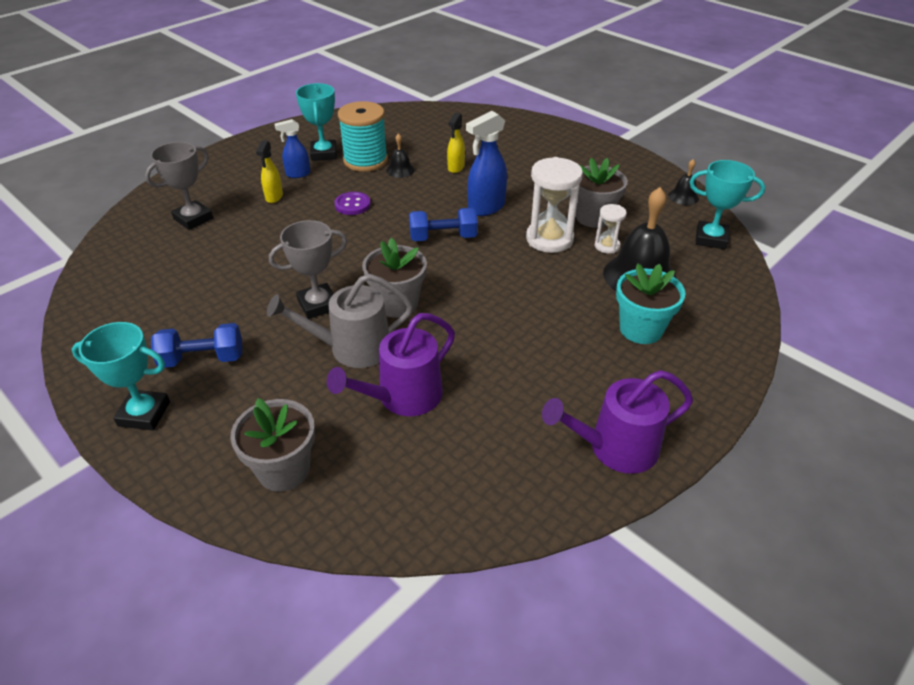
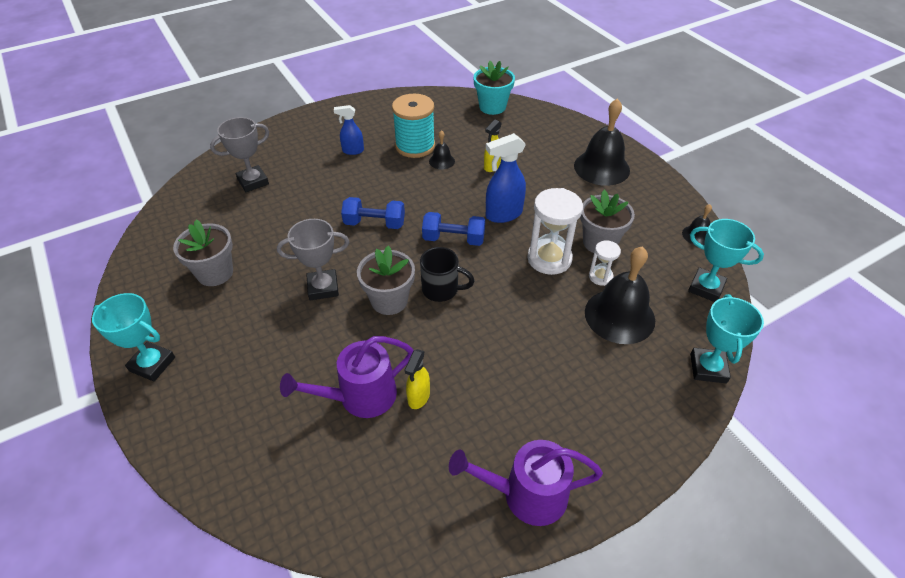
camera: 15 degrees right, 5 degrees up
blue dumbbell [151,323,242,368] -> blue dumbbell moved to [341,197,405,229]
grey flower pot [230,398,315,492] -> grey flower pot moved to [173,220,233,286]
yellow spray bottle [256,140,283,203] -> yellow spray bottle moved to [405,349,430,409]
grey watering can [267,274,413,368] -> none
turquoise trophy [296,83,337,161] -> turquoise trophy moved to [690,294,764,383]
purple button [334,192,371,215] -> none
turquoise flower pot [616,263,686,344] -> turquoise flower pot moved to [473,61,515,115]
none -> black mug [420,247,475,302]
none -> black bell [574,98,630,186]

